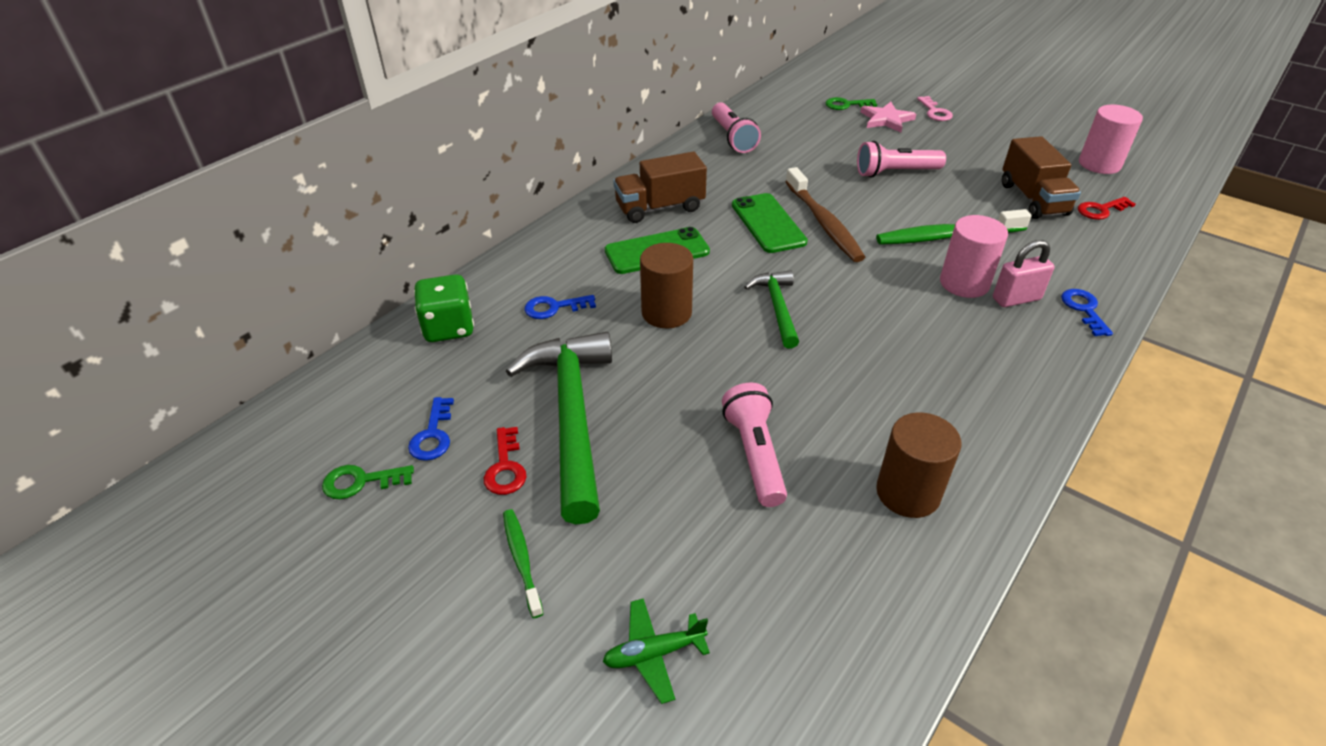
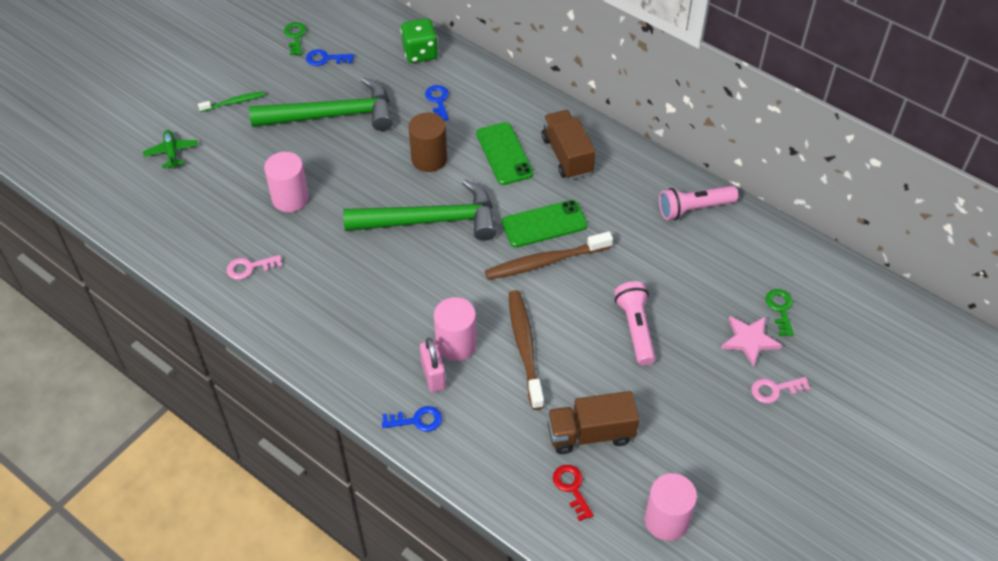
camera: 90 degrees right, 10 degrees up
red key [484,427,526,495] -> none
pink flashlight [722,383,787,507] -> pink cylinder [264,152,309,212]
green hammer [744,270,799,349] -> green hammer [343,179,496,241], size x1.87
green toothbrush [876,209,1032,245] -> brown toothbrush [509,290,544,410]
brown cylinder [876,412,961,518] -> pink key [227,255,282,280]

